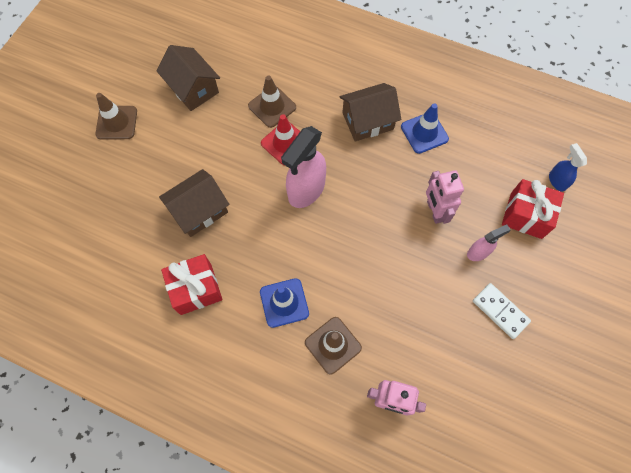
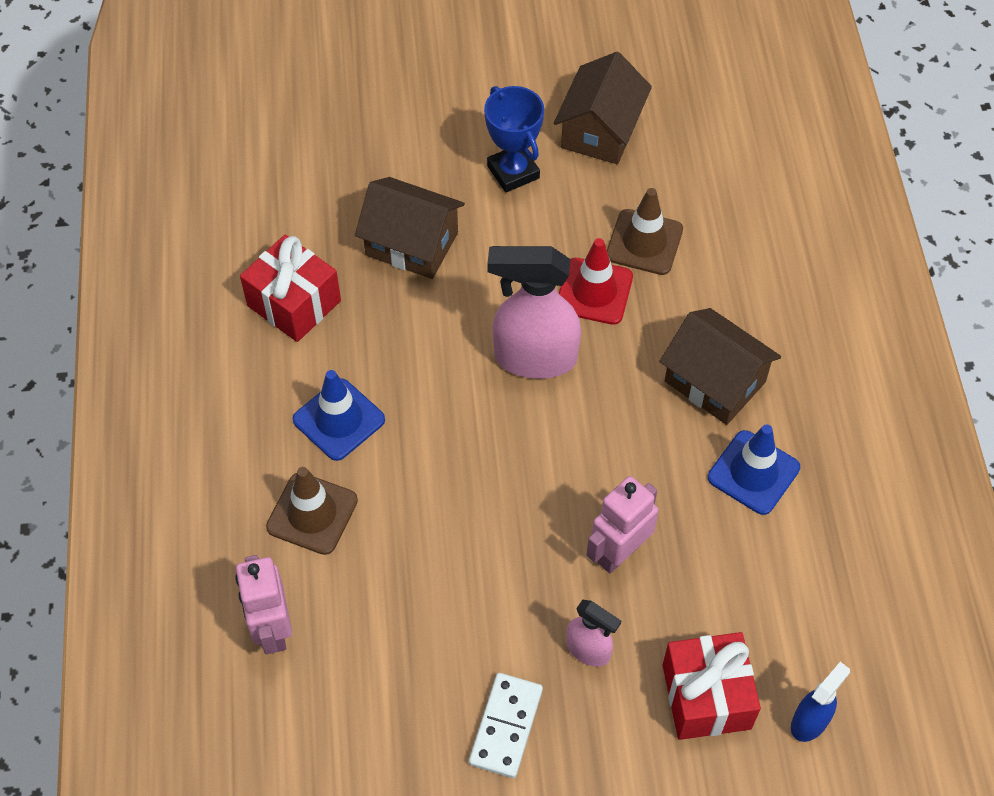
camera: 60 degrees right, 10 degrees down
brown traffic cone [96,93,137,140] -> none
none -> blue trophy [484,86,544,193]

